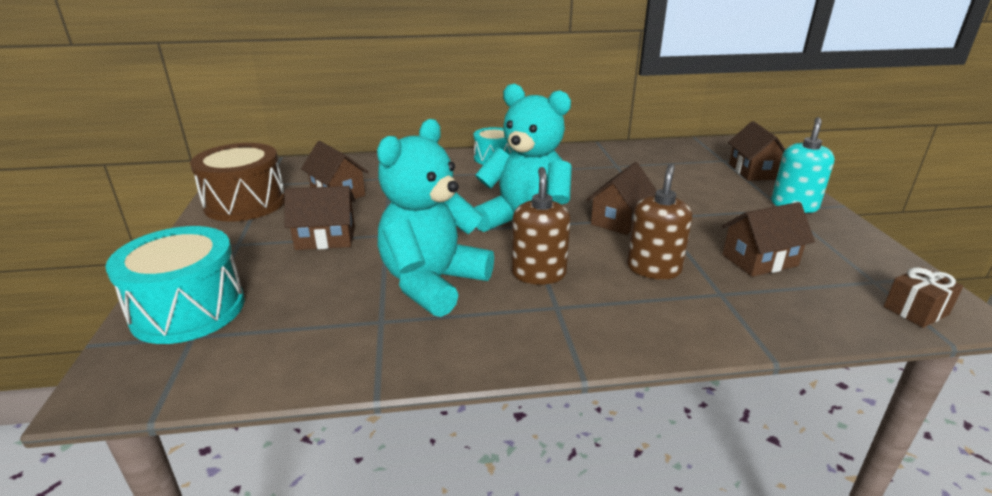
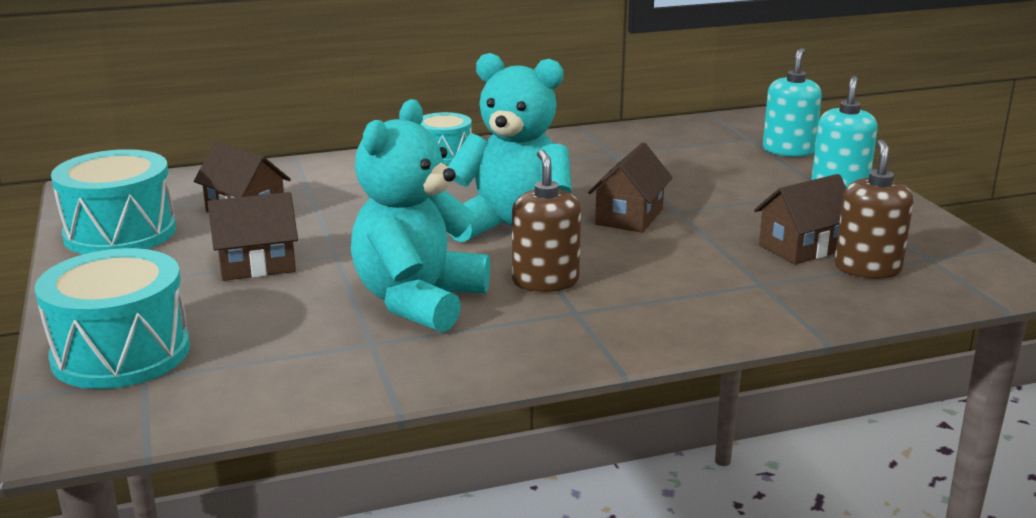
camera: 10 degrees left, 5 degrees down
brown drum [190,143,285,222] -> turquoise drum [51,149,176,254]
brown soap dispenser [627,164,692,280] -> brown soap dispenser moved to [834,140,913,279]
brown house [728,121,785,181] -> turquoise soap dispenser [763,48,822,157]
brown gift [884,267,963,328] -> none

